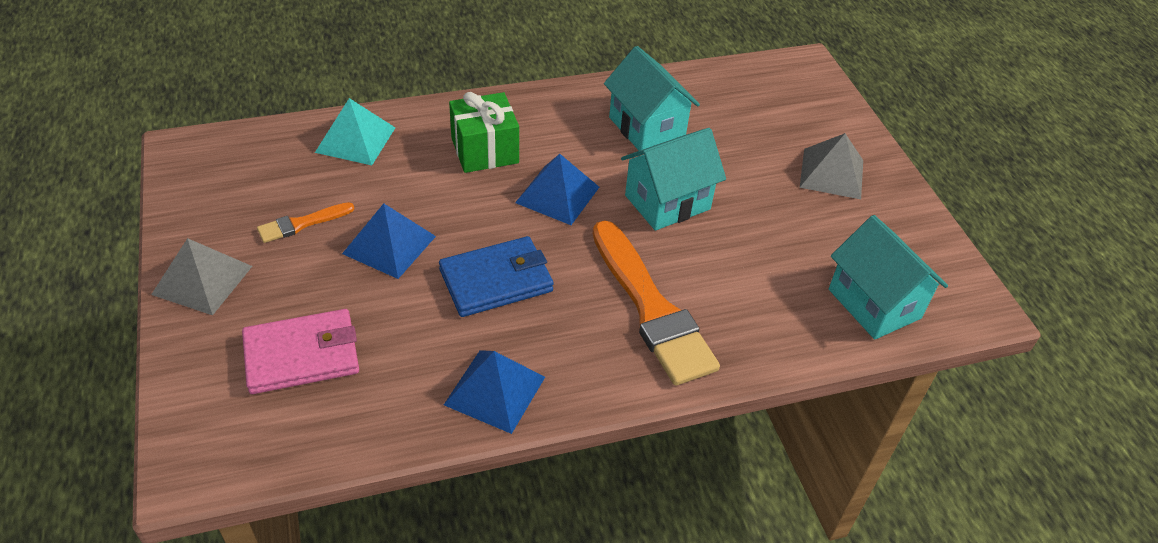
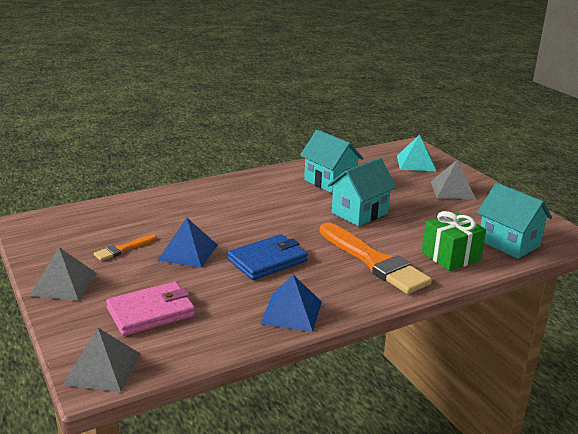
camera: 10 degrees left, 20 degrees down
turquoise pyramid [315,98,395,165] -> turquoise pyramid moved to [397,135,436,171]
green gift [449,92,519,173] -> green gift moved to [422,211,486,271]
blue pyramid [515,154,599,225] -> none
none -> grey pyramid [63,328,141,392]

